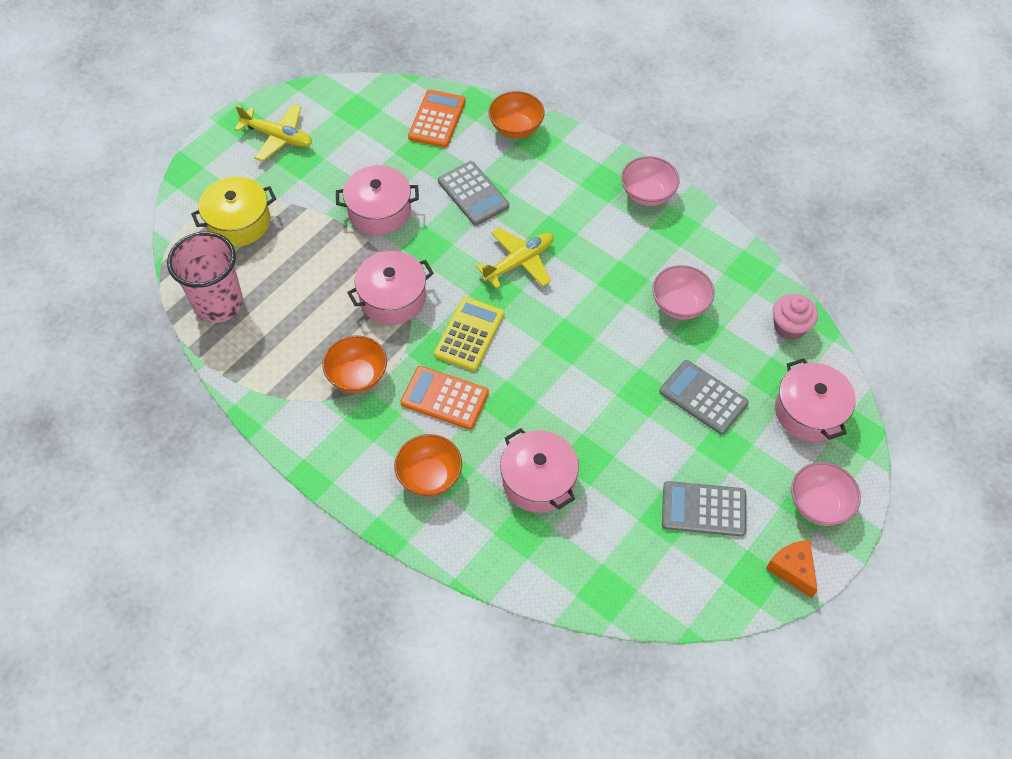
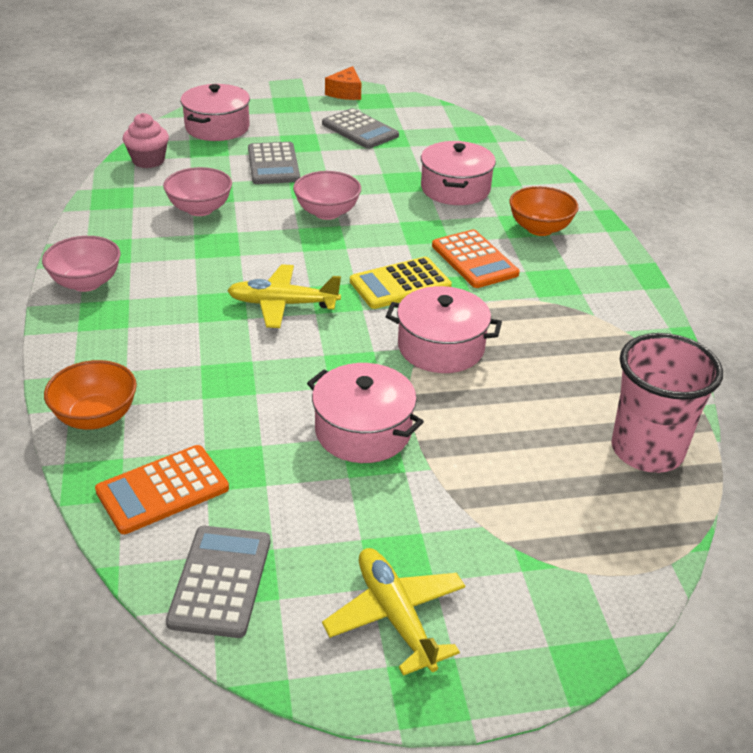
camera: 140 degrees left, 20 degrees down
yellow pot [191,176,276,247] -> none
orange bowl [322,335,387,393] -> none
grey calculator [438,161,509,225] -> grey calculator moved to [166,526,270,638]
pink bowl [791,462,861,526] -> pink bowl moved to [293,171,361,220]

